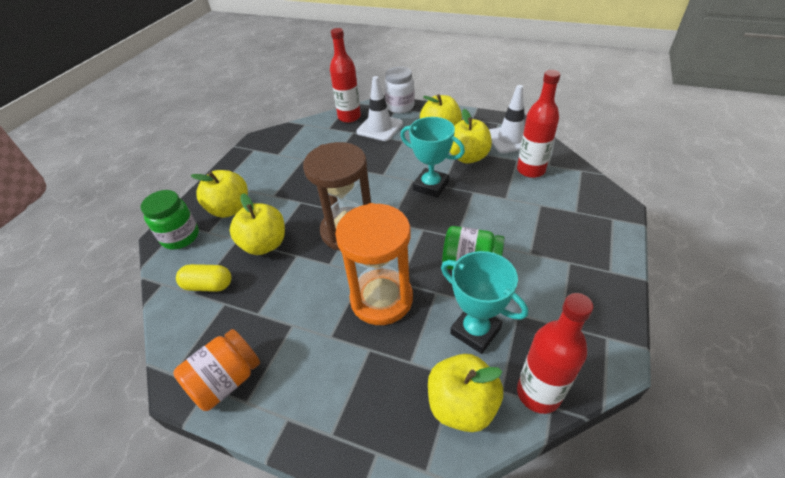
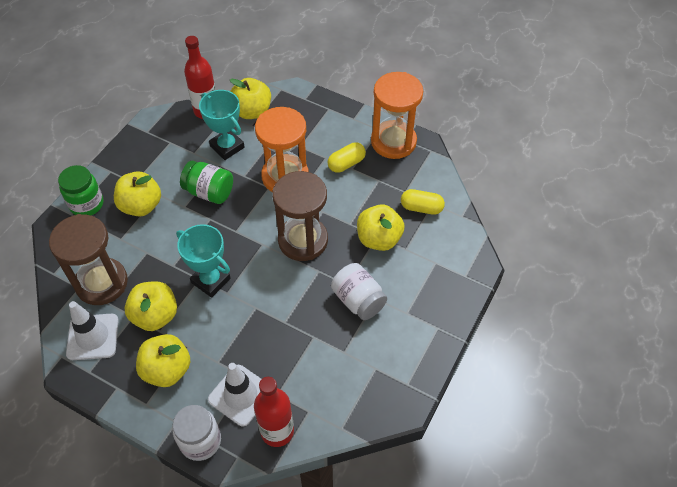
camera: 175 degrees left, 10 degrees up
green jar [141,190,199,250] -> green jar moved to [58,165,103,215]
orange jar [173,329,260,411] -> orange hourglass [371,72,423,159]
yellow apple [191,170,248,218] -> yellow apple moved to [114,172,161,216]
red bottle [517,70,561,178] -> brown hourglass [49,214,128,305]
none -> yellow capsule [328,142,366,173]
none -> white jar [331,263,387,320]

